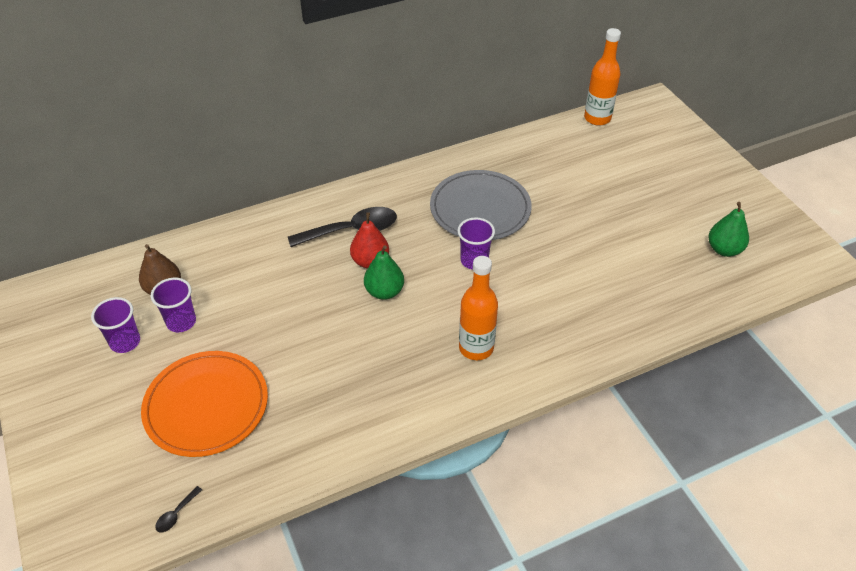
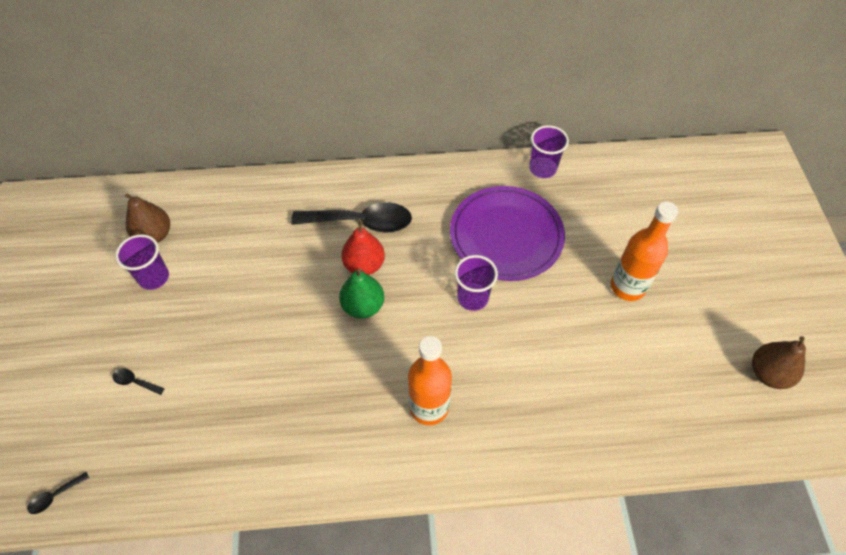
camera: 20 degrees right, 10 degrees up
purple cup [91,297,140,353] -> purple cup moved to [529,125,569,178]
orange plate [141,351,268,457] -> black spoon [113,369,165,395]
grey plate [430,170,532,240] -> purple plate [450,186,565,281]
orange bottle [584,28,621,126] -> orange bottle moved to [611,202,678,301]
green pear [708,202,749,257] -> brown pear [752,336,806,389]

